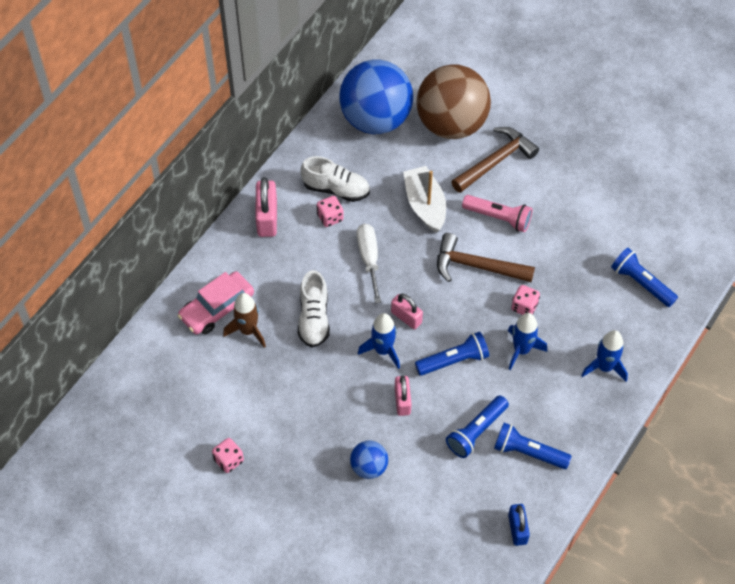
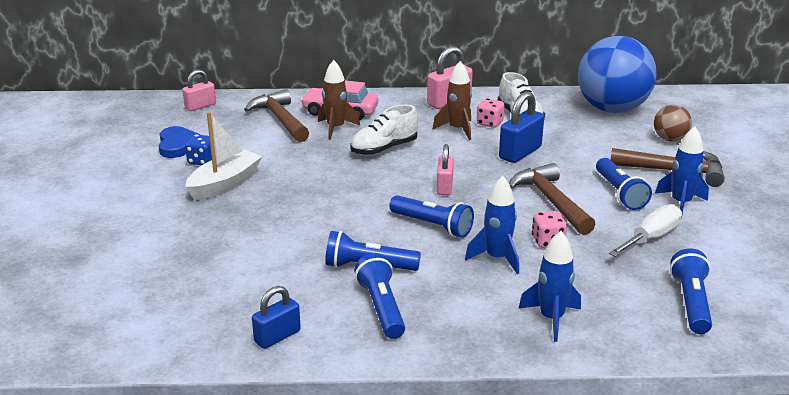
camera: 55 degrees right, 30 degrees down
pink dice [212,438,244,473] -> blue dice [185,134,212,165]
blue ball [350,441,388,479] -> none
white screwdriver [357,224,381,303] -> white screwdriver moved to [609,204,682,257]
blue rocket [358,313,400,369] -> blue rocket moved to [655,127,709,218]
pink padlock [395,376,412,416] -> pink padlock moved to [182,69,216,111]
white boat [403,166,446,233] -> white boat moved to [186,112,262,201]
brown ball [416,64,491,139] -> brown ball [654,105,692,141], size x0.45
pink flashlight [462,195,532,232] -> blue flashlight [596,158,652,210]
none -> blue heart [159,126,201,158]
none -> brown hammer [244,89,309,142]
none -> brown rocket [432,61,472,140]
none -> blue padlock [499,92,544,163]

